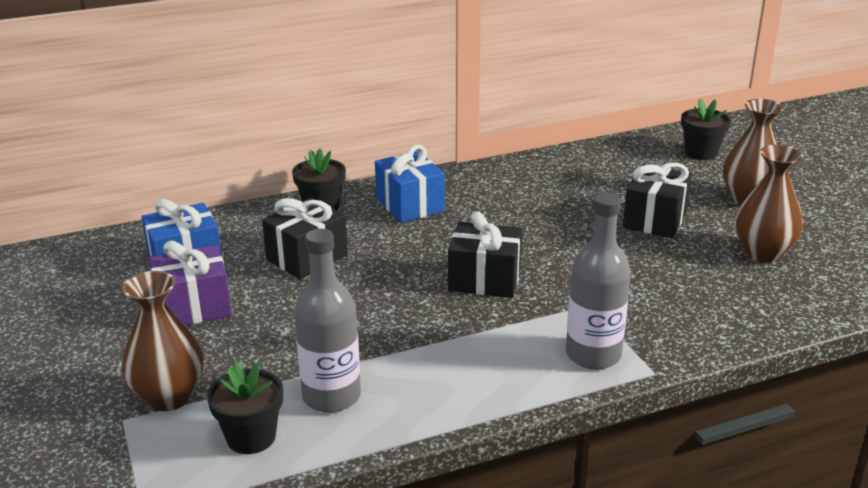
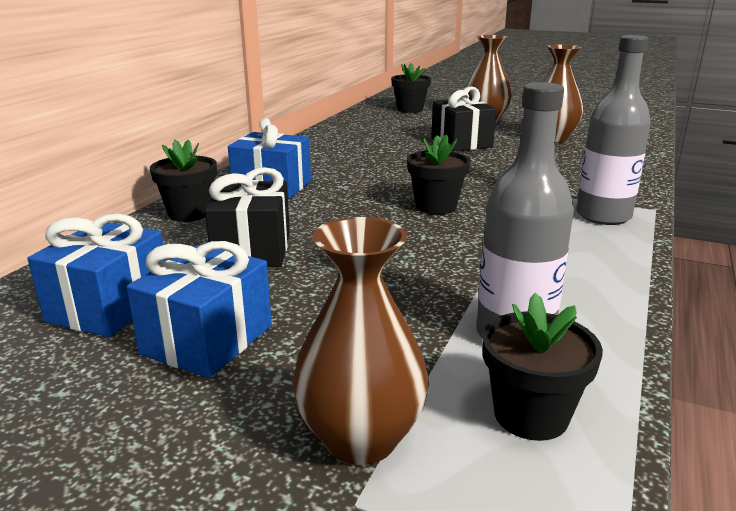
camera: 45 degrees left, 5 degrees down
purple gift [150,240,232,325] -> blue gift [127,241,272,378]
black gift [448,212,522,298] -> black flower pot [407,134,471,214]

